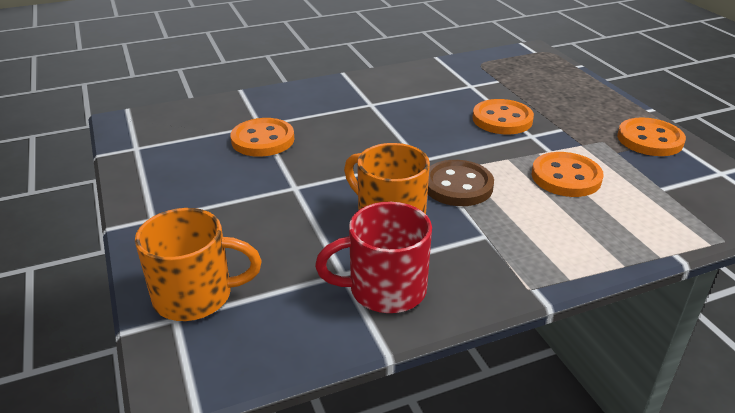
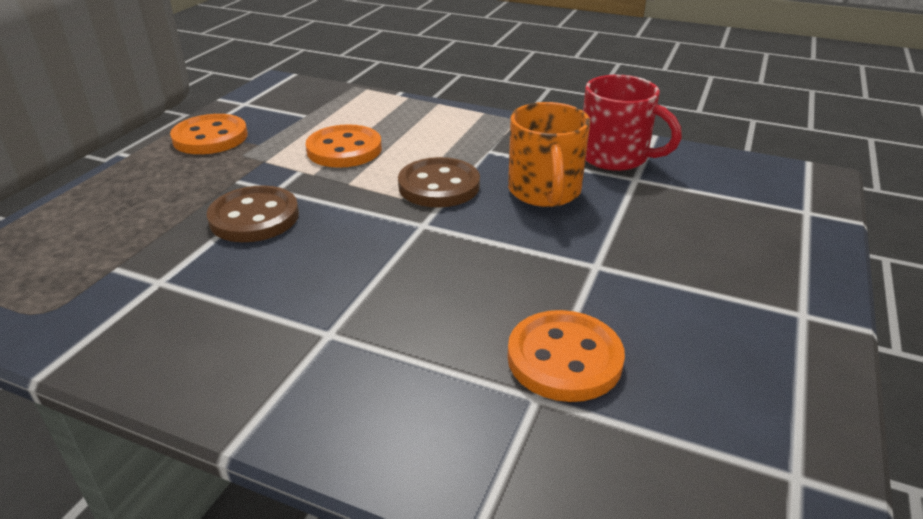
camera: 135 degrees left, 0 degrees up
orange mug [135,208,262,321] -> none
orange button [473,99,534,134] -> brown button [207,185,299,242]

